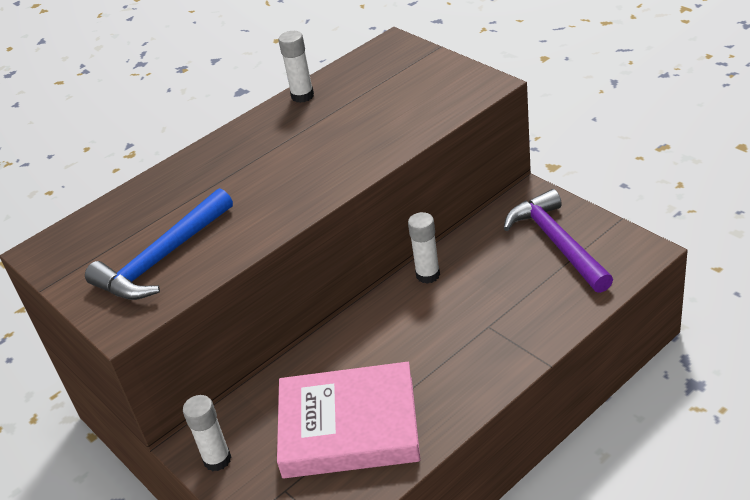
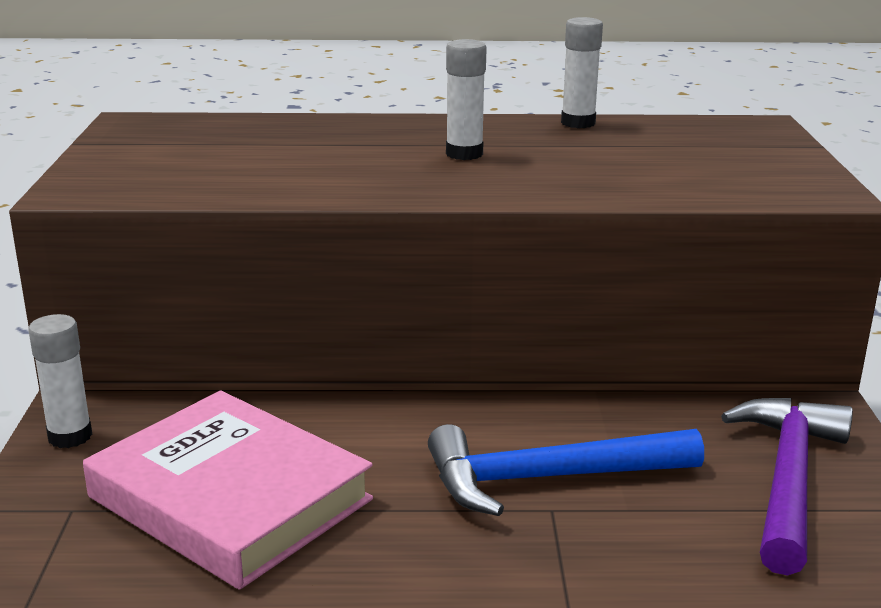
camera: 35 degrees right, 15 degrees down
blue hammer [85,188,233,300] -> blue hammer moved to [428,424,704,516]
white glue stick [408,212,440,284] -> white glue stick moved to [446,39,487,160]

